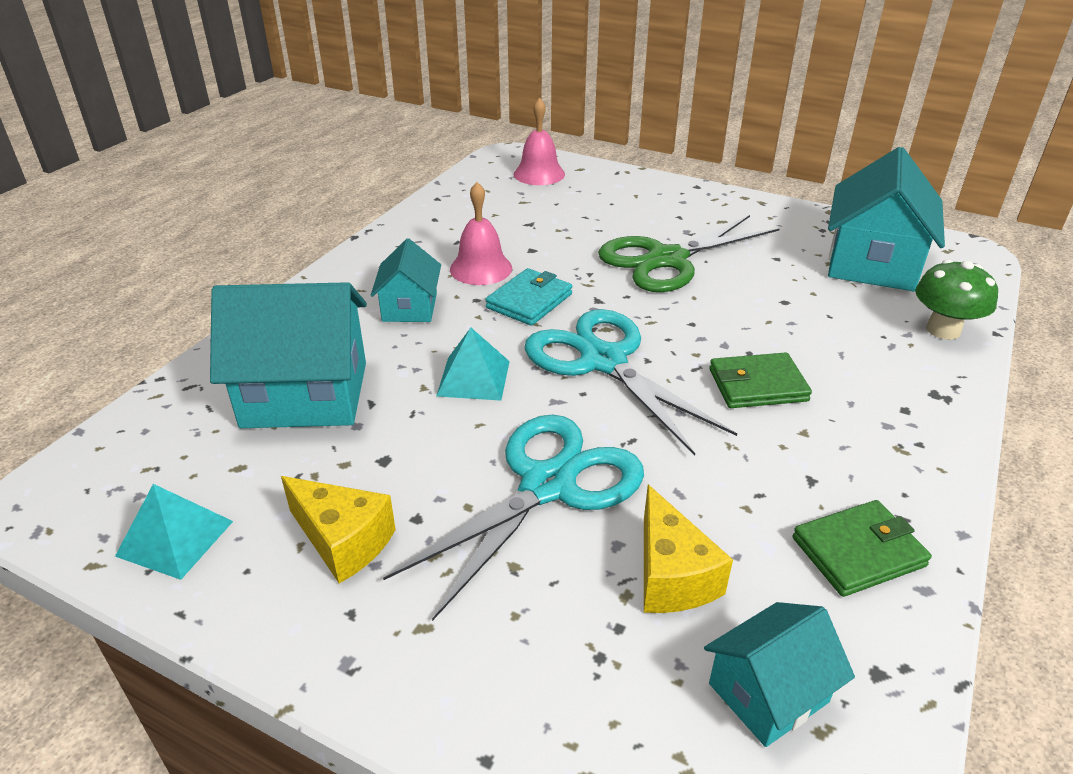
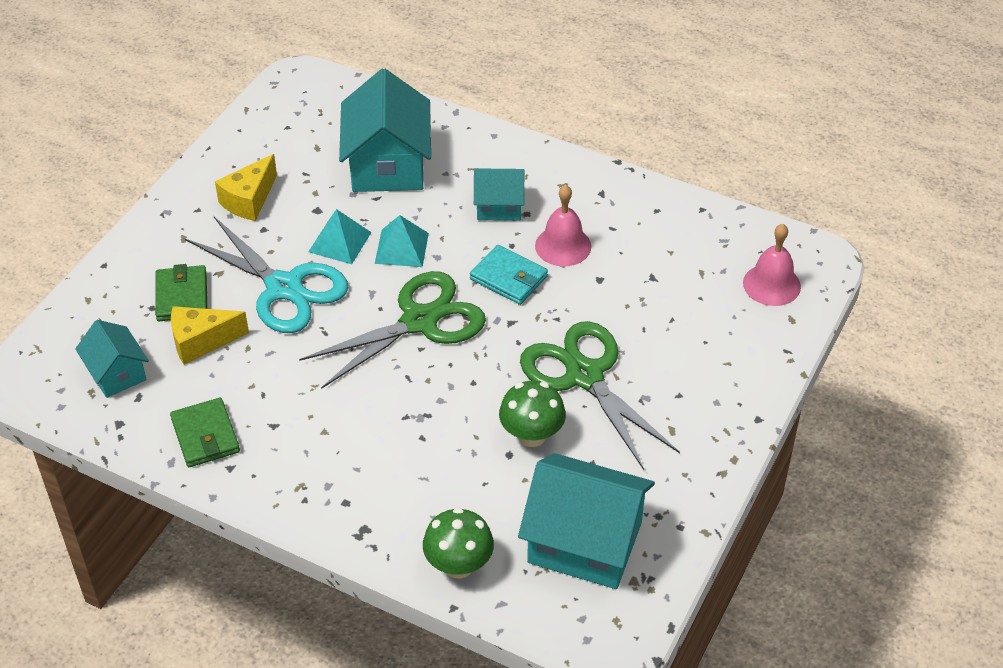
camera: 90 degrees right, 10 degrees up
turquoise pyramid [115,484,233,580] -> turquoise pyramid moved to [308,209,372,264]
turquoise scissors [525,309,737,456] -> green scissors [299,271,486,389]
green wallet [709,352,812,408] -> green wallet moved to [155,264,207,321]
none -> green mushroom [499,381,566,447]

